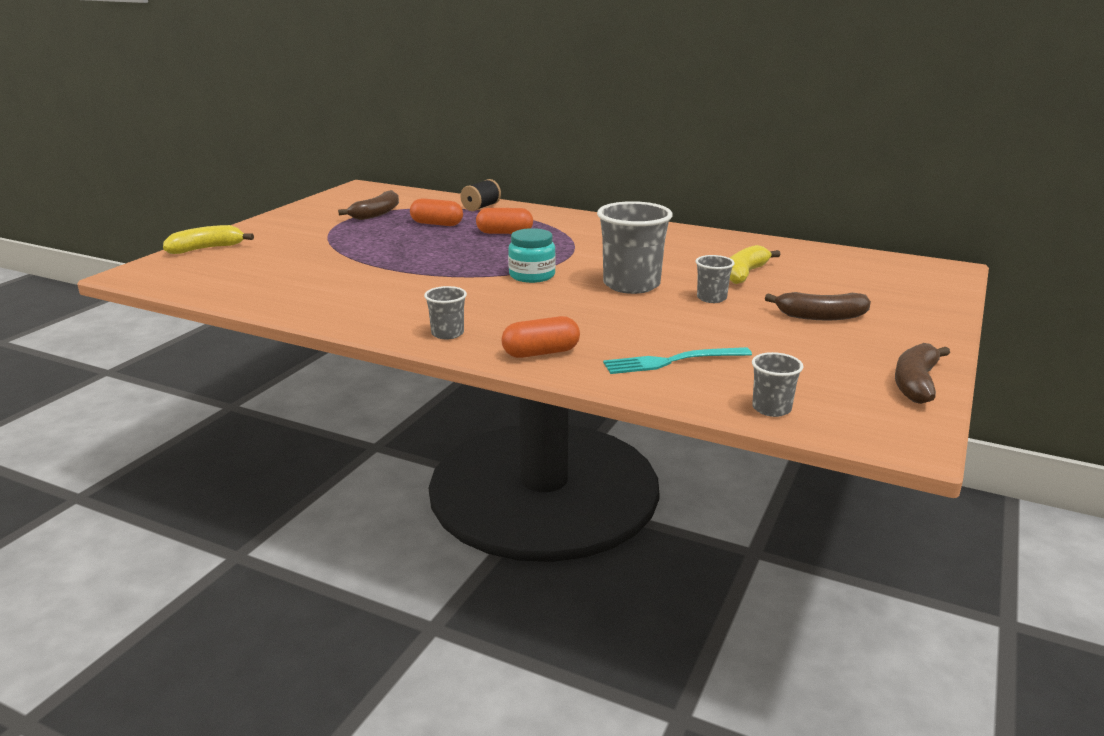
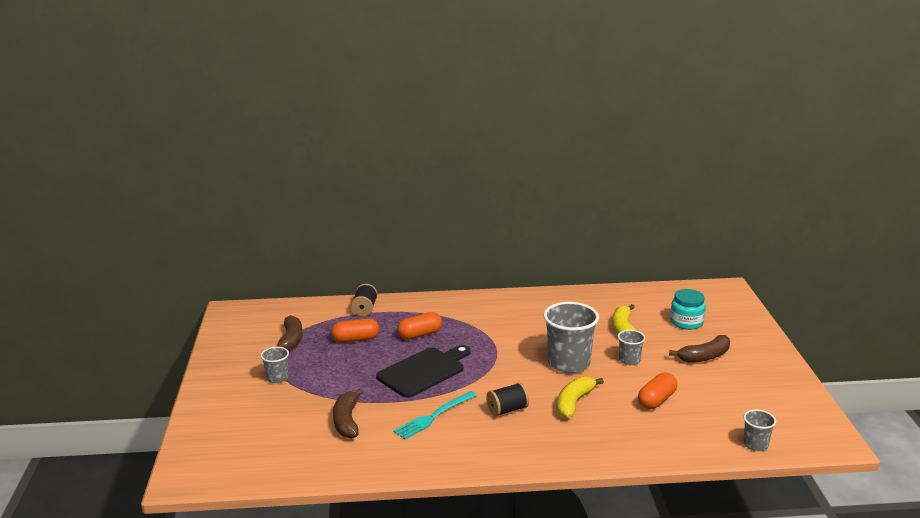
camera: 30 degrees left, 0 degrees up
yellow banana [163,225,254,254] -> yellow banana moved to [557,376,604,419]
grey cup [424,286,467,339] -> grey cup moved to [261,347,289,383]
orange capsule [501,316,580,358] -> orange capsule moved to [638,373,677,409]
turquoise jar [508,228,556,283] -> turquoise jar moved to [670,289,706,330]
turquoise fork [603,347,752,374] -> turquoise fork moved to [394,391,477,440]
brown banana [895,343,950,404] -> brown banana moved to [333,388,363,439]
none -> black cutting board [376,345,471,398]
none -> black spool [486,383,529,417]

